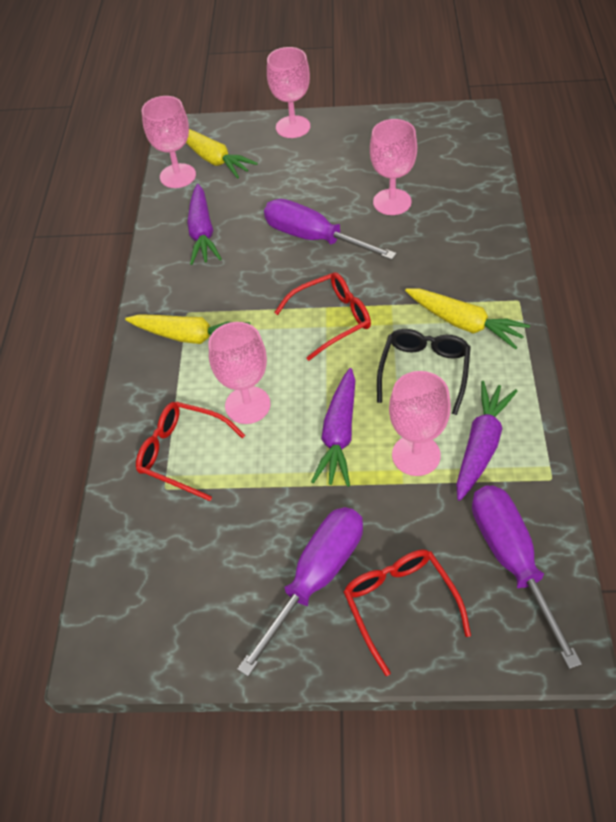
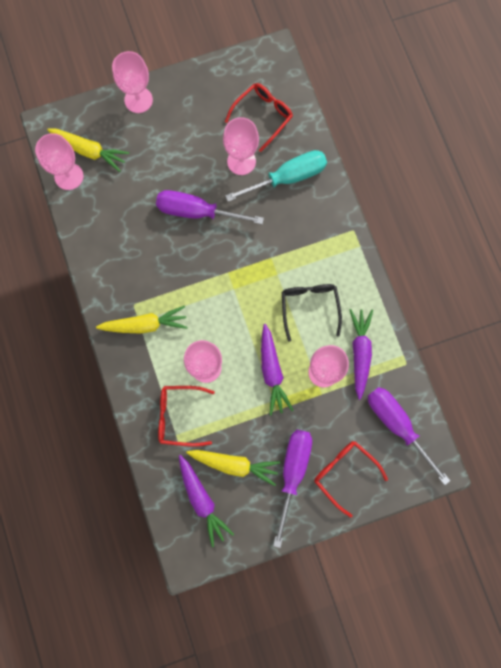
camera: 25 degrees left, 25 degrees up
purple carrot [187,184,221,265] -> purple carrot moved to [179,455,234,547]
red glasses [274,272,371,361] -> red glasses moved to [225,83,293,152]
yellow carrot [405,288,530,349] -> yellow carrot moved to [186,450,280,486]
none -> turquoise screwdriver [225,150,327,202]

